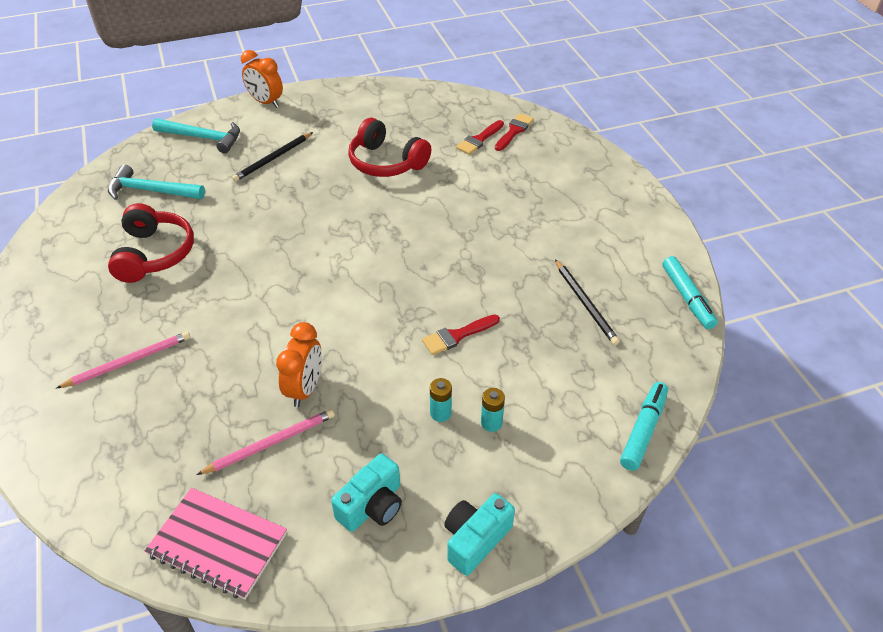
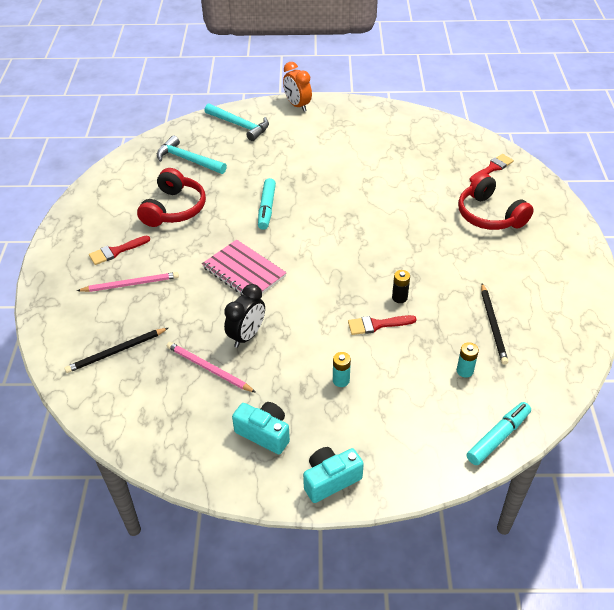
camera: 20 degrees right, 0 degrees up
pink notebook [145,488,287,599] -> pink notebook moved to [202,239,287,295]
pink pencil [197,409,335,475] -> pink pencil turned 135 degrees counterclockwise [167,342,256,393]
black pencil [232,132,313,182] -> black pencil moved to [64,328,168,373]
orange clock [276,322,322,407] -> black clock [224,284,265,348]
turquoise camera [331,453,402,532] -> turquoise camera turned 120 degrees counterclockwise [232,402,290,454]
red headphones [348,118,431,177] -> red headphones moved to [458,173,534,230]
red brush [456,120,504,155] -> red brush moved to [89,236,150,265]
turquoise battery [481,388,505,432] -> turquoise battery moved to [457,342,479,378]
turquoise marker [662,256,718,329] -> turquoise marker moved to [258,178,276,230]
none -> black battery [392,270,410,303]

